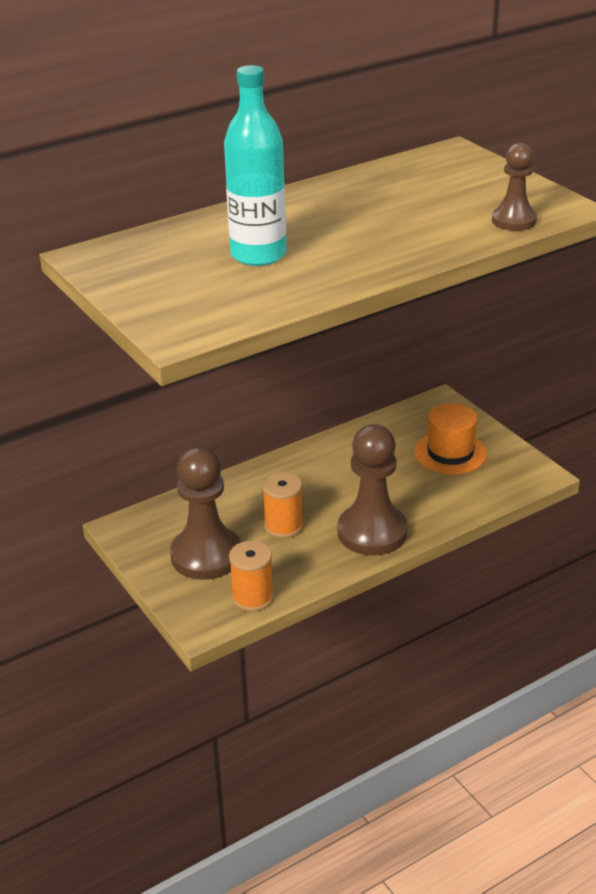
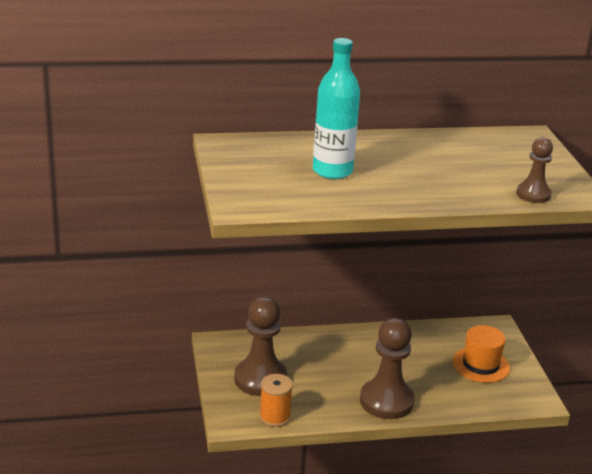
camera: 20 degrees right, 5 degrees down
orange spool [262,472,303,538] -> none

